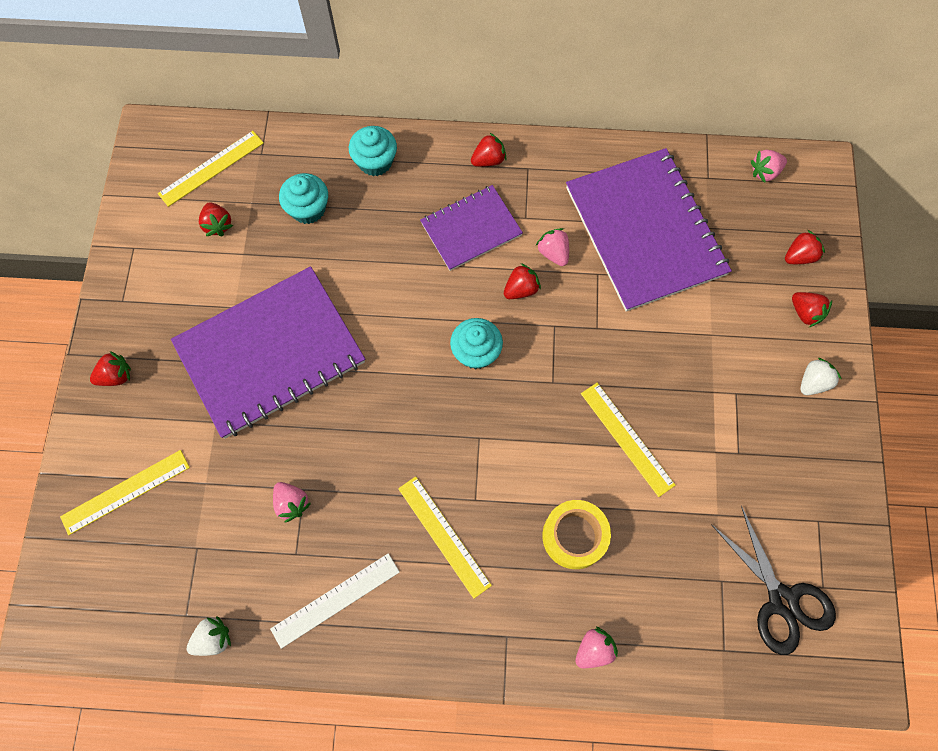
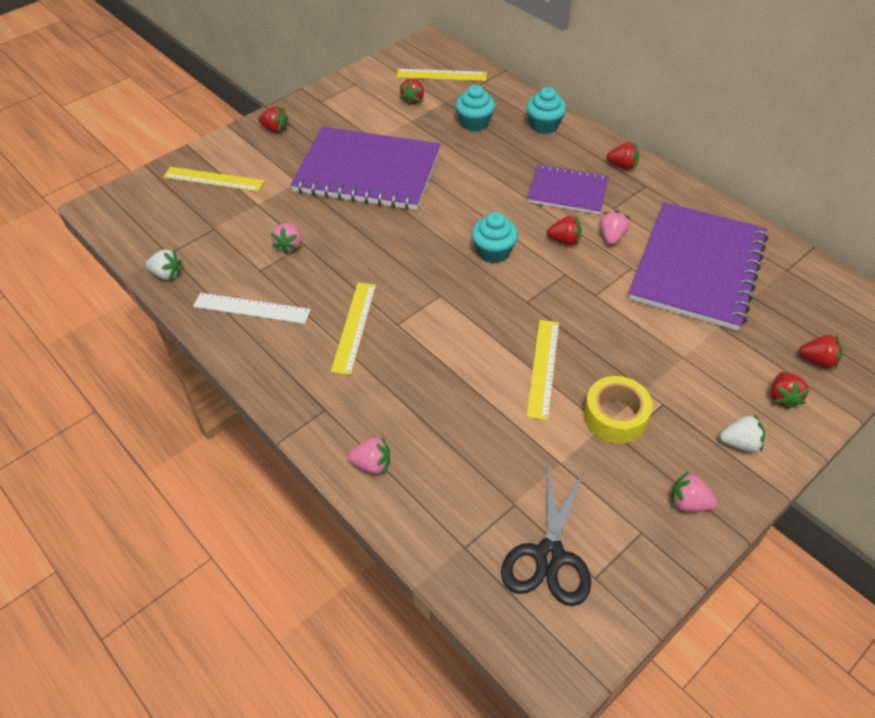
camera: 45 degrees right, 20 degrees down
yellow tape [542,500,611,569] -> yellow tape moved to [584,376,653,444]
pink strawberry [751,150,787,183] -> pink strawberry moved to [671,471,717,512]

